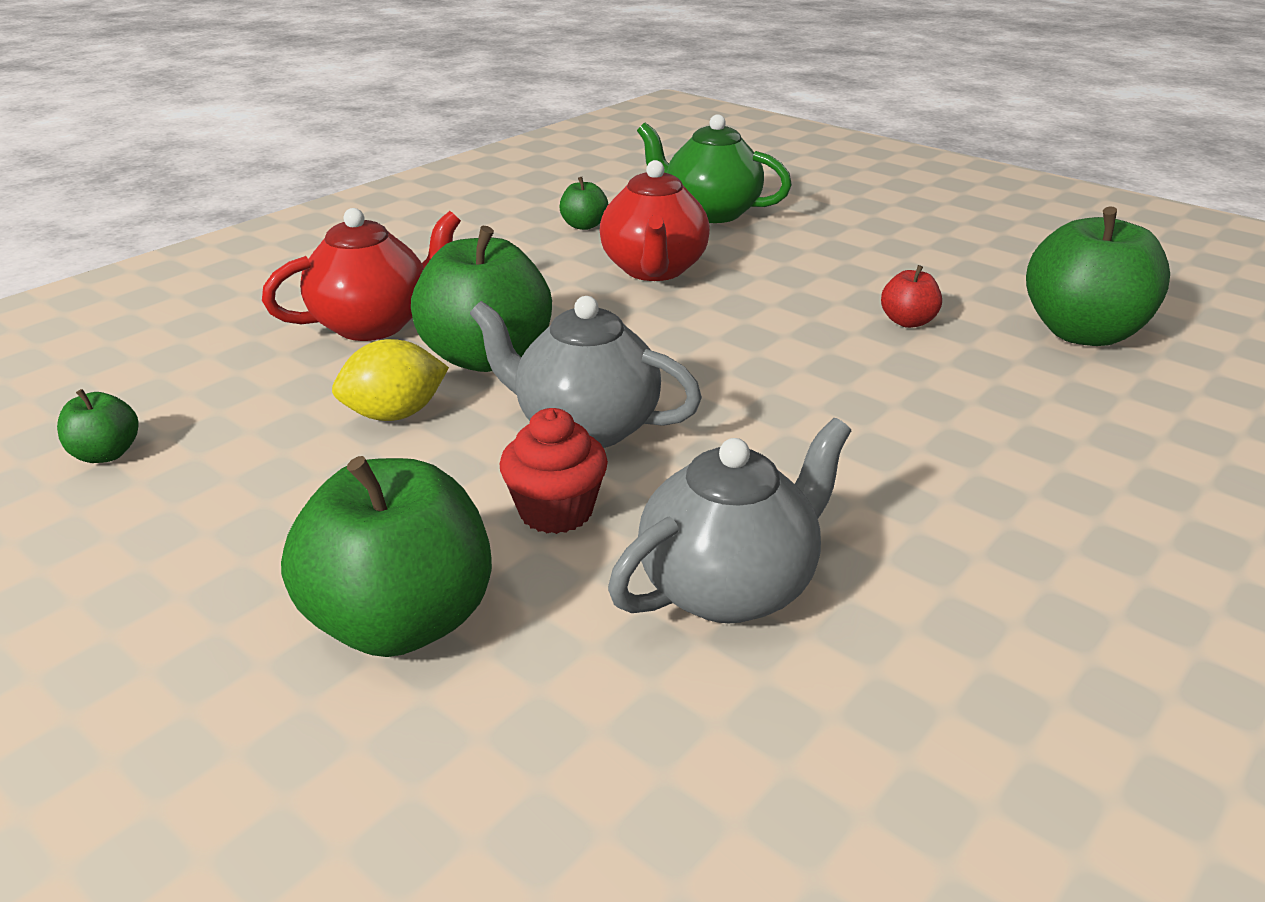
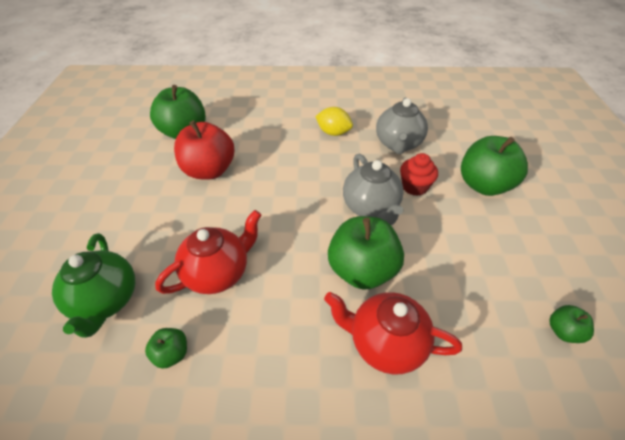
camera: 130 degrees left, 15 degrees up
yellow lemon [332,339,449,421] -> yellow lemon moved to [315,107,353,136]
grey teapot [608,418,851,623] -> grey teapot turned 90 degrees counterclockwise [376,98,428,154]
red apple [881,265,942,328] -> red apple [174,120,234,180], size x2.16

